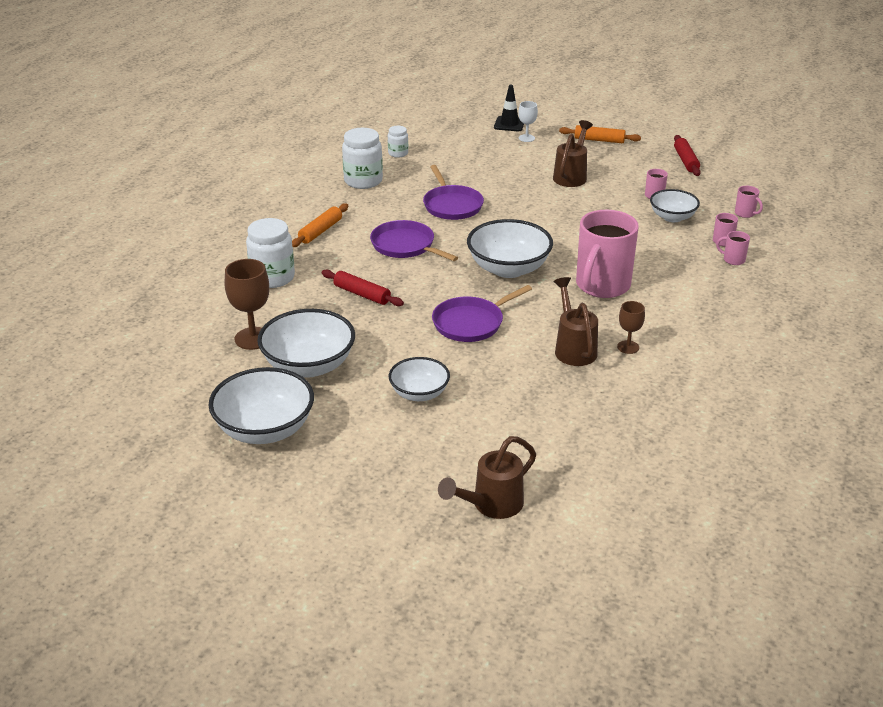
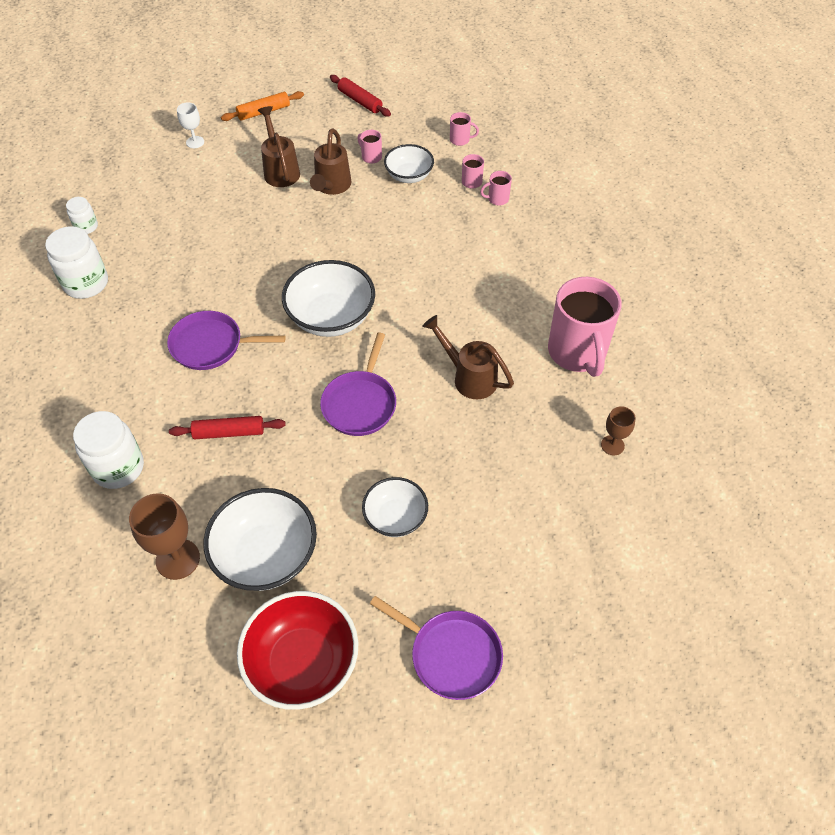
camera: 40 degrees left, 20 degrees up
white bowl [208,367,314,444] -> red bowl [237,591,358,710]
orange rolling pin [292,204,348,247] -> none
purple pan [423,165,484,220] -> purple pan moved to [370,596,503,700]
brown watering can [438,436,536,519] -> brown watering can moved to [310,128,352,195]
black traffic cone [494,85,524,131] -> none
pink mug [576,210,639,298] -> pink mug moved to [548,277,622,377]
brown goblet [617,301,645,354] -> brown goblet moved to [601,406,636,455]

